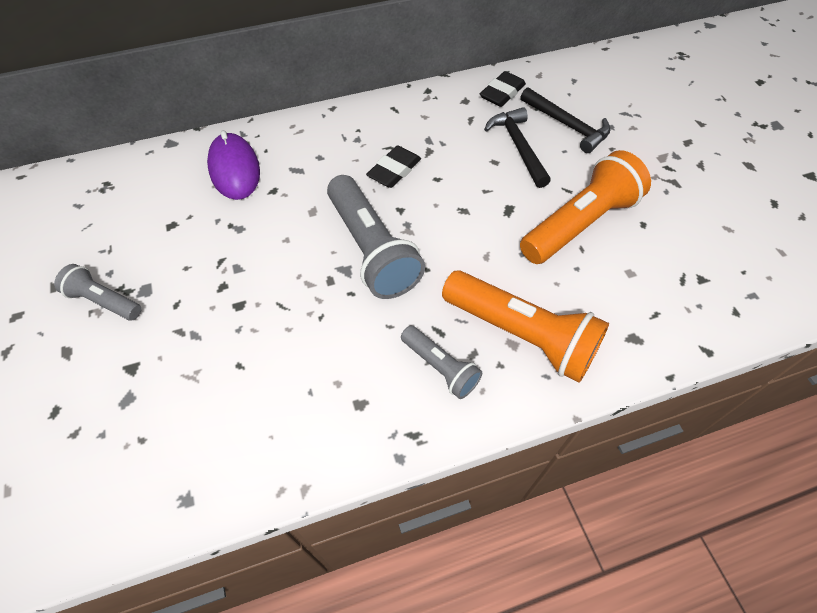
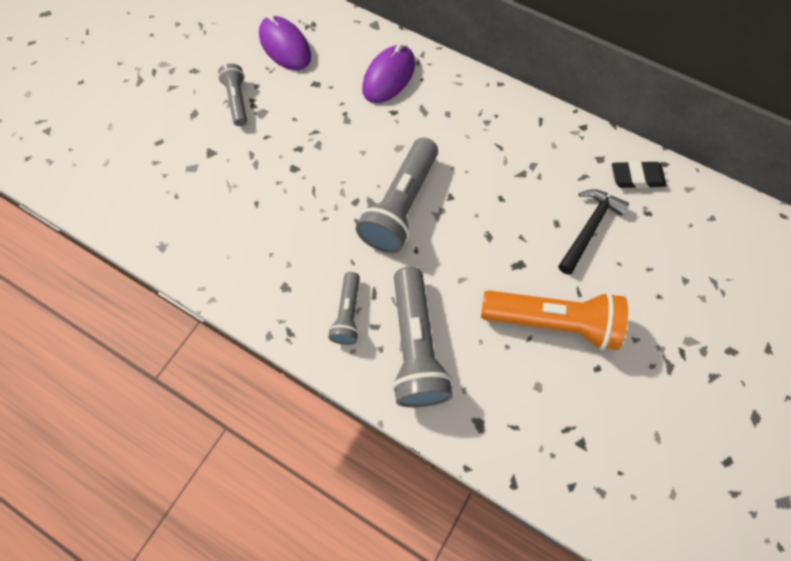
camera: 50 degrees right, 10 degrees up
black eraser [366,145,421,188] -> none
orange flashlight [442,270,609,383] -> grey flashlight [392,267,453,408]
black hammer [520,87,611,153] -> none
none -> purple mouse [259,14,311,70]

